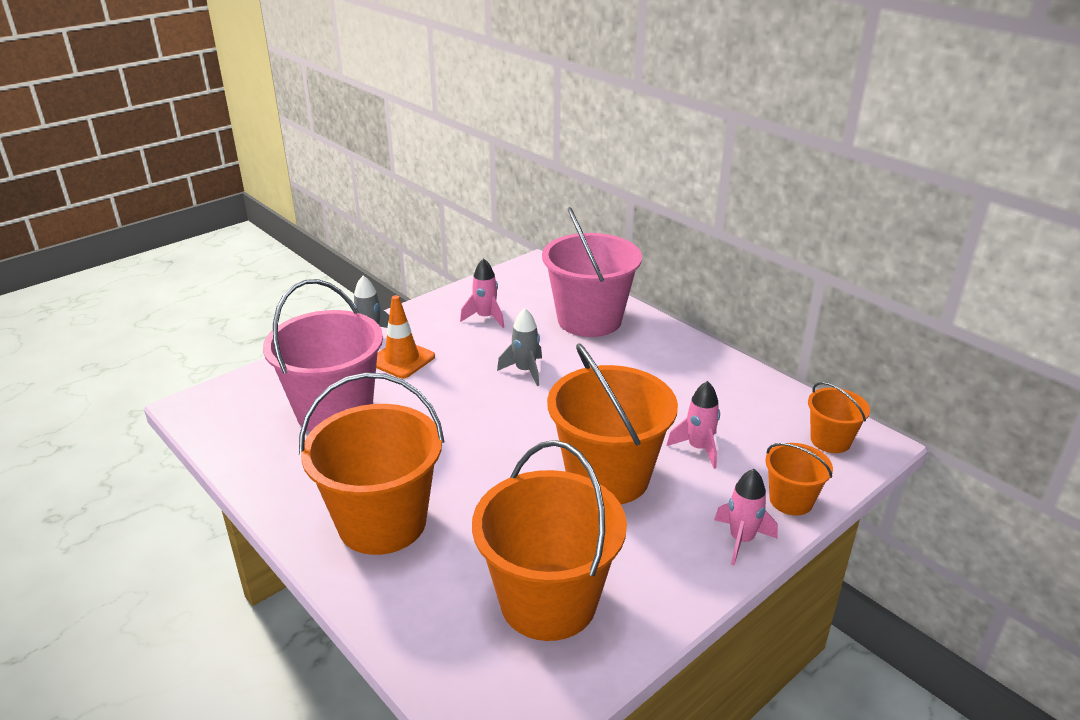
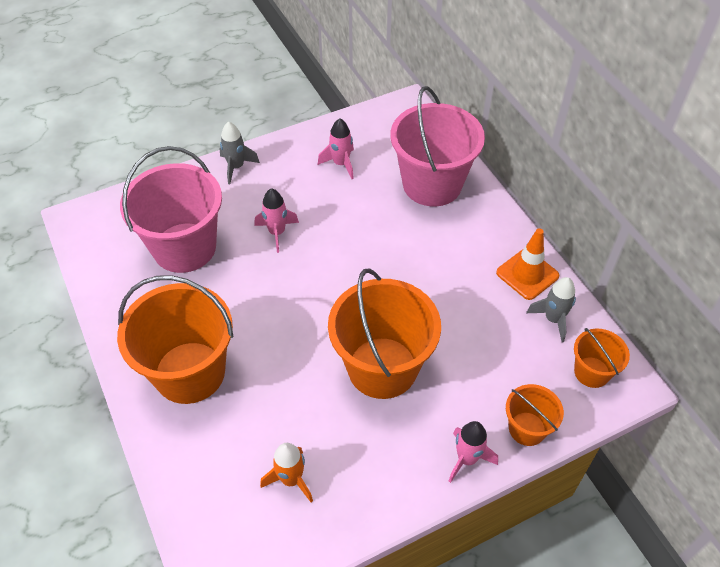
camera: 15 degrees right, 20 degrees up
orange traffic cone [376,295,435,378] -> orange traffic cone moved to [496,228,559,300]
orange bucket [472,440,627,641] -> orange rocket [260,443,313,502]
grey rocket [497,308,542,386] -> grey rocket moved to [526,277,576,342]
pink rocket [667,381,720,469] -> pink rocket moved to [255,188,299,253]

